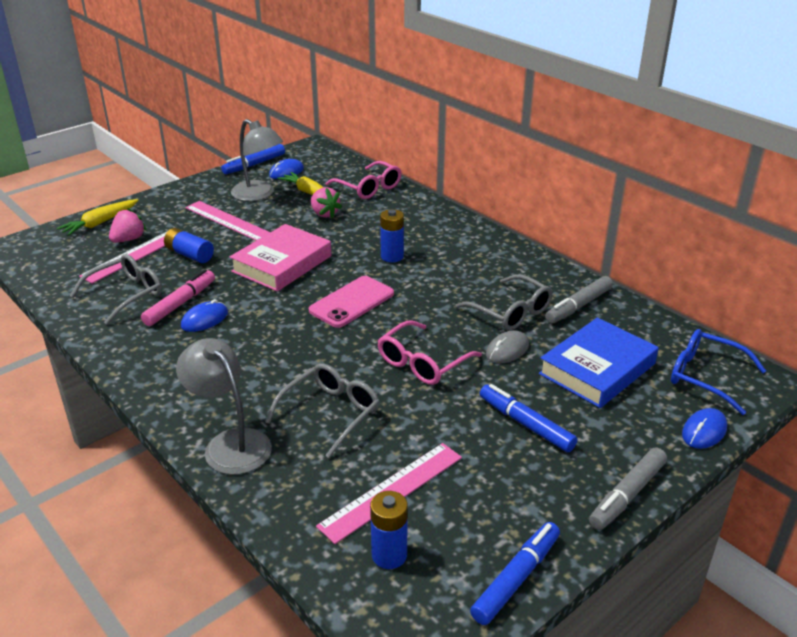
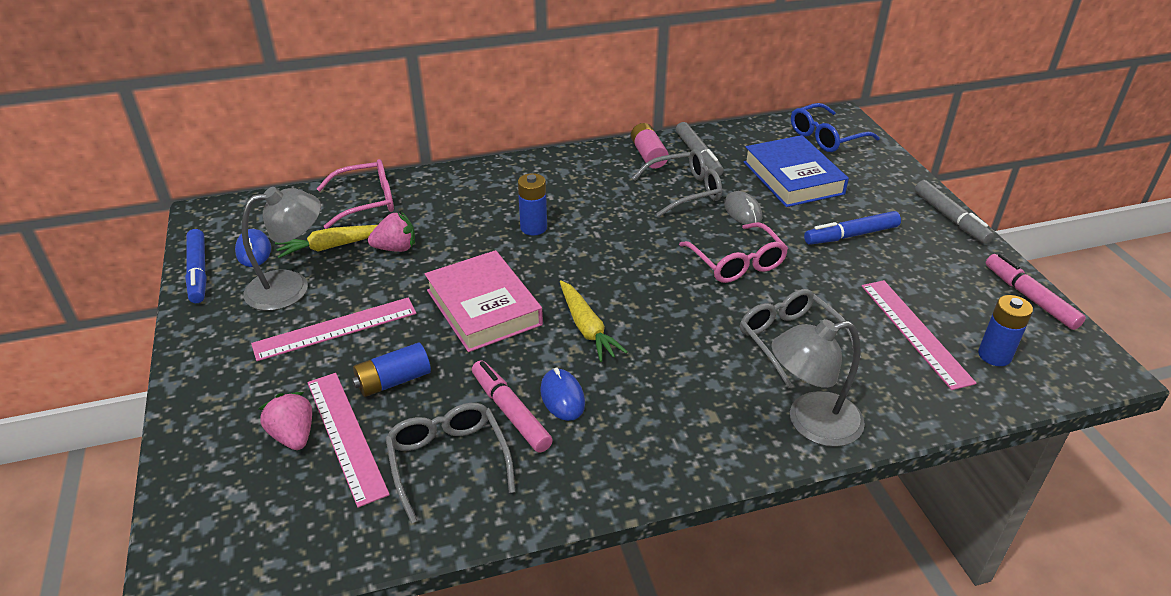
camera: 65 degrees left, 5 degrees up
yellow carrot [57,199,139,236] -> yellow carrot moved to [560,280,628,362]
pink phone [309,276,394,328] -> none
blue marker [470,522,560,625] -> pink marker [986,254,1086,330]
blue mouse [682,408,727,449] -> none
none -> pink battery [631,123,669,169]

